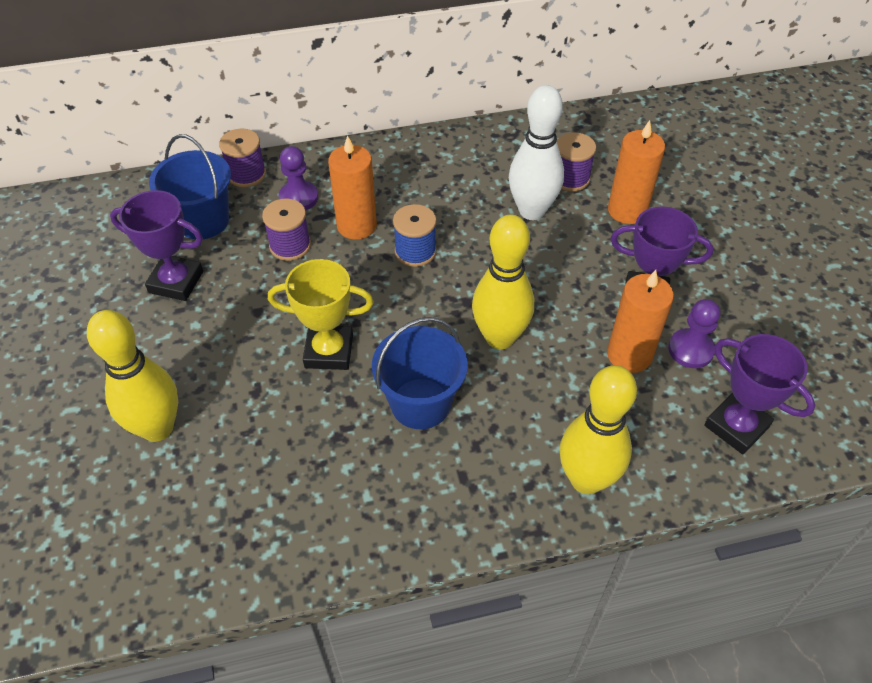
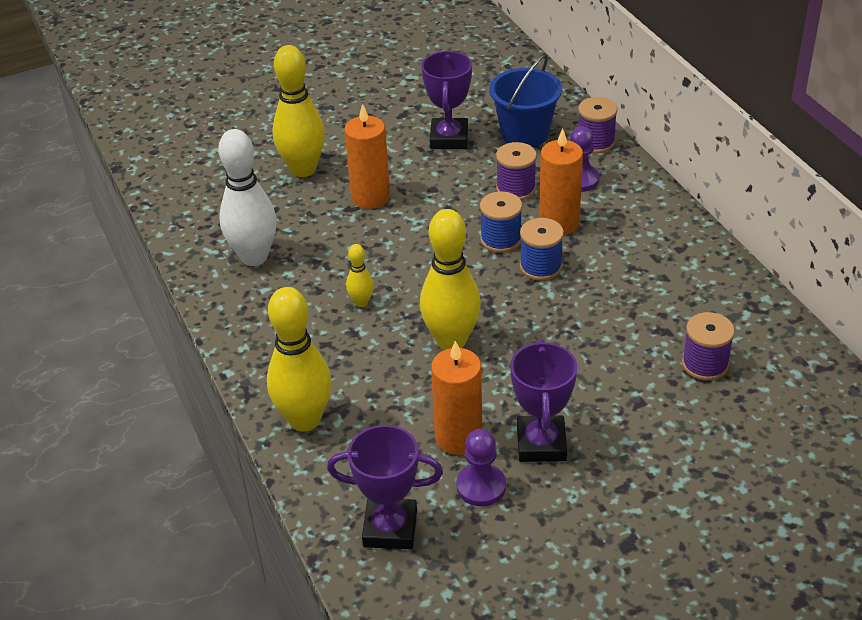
camera: 80 degrees right, 10 degrees down
yellow trophy [268,259,374,370] -> none
blue bucket [372,317,468,429] -> yellow bowling pin [346,244,373,307]
white bowling pin [509,85,564,220] -> white bowling pin moved to [218,129,276,266]
orange candle [608,120,665,224] -> orange candle moved to [344,104,390,209]
purple trophy [704,334,815,454] -> purple trophy turned 60 degrees clockwise [327,425,443,549]
none -> blue spool [480,191,522,253]

